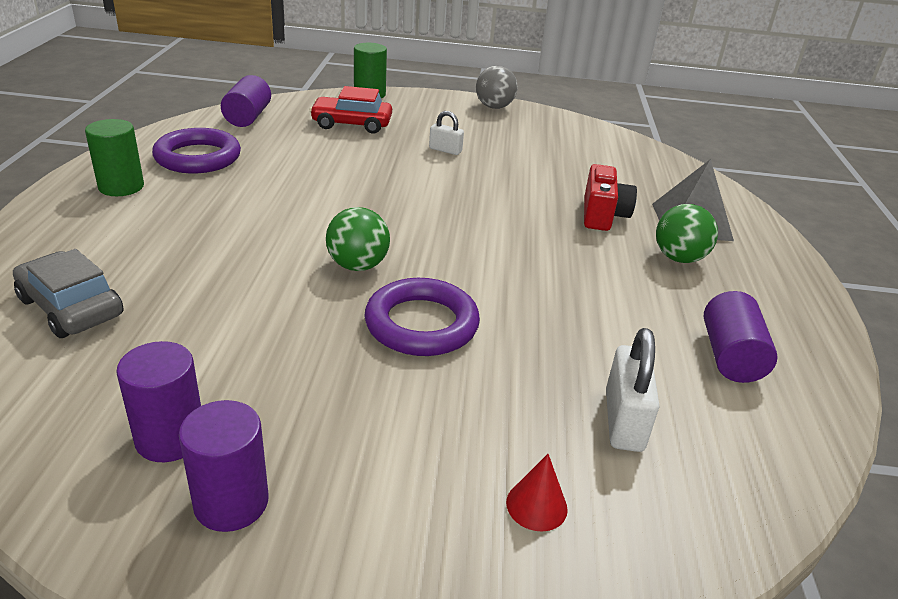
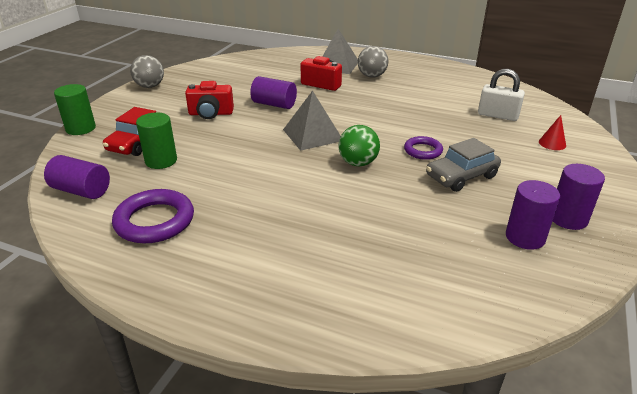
camera: 70 degrees left, 0 degrees up
grey car [13,249,124,338] -> grey car moved to [426,138,501,192]
green cylinder [85,119,144,196] -> green cylinder moved to [136,112,177,169]
purple ring [365,278,480,356] -> purple ring [404,136,443,160], size x0.59
white padlock [429,111,464,155] -> red camera [185,81,234,119]
green ball [656,204,718,263] -> grey ball [358,46,388,78]
purple cylinder [704,291,778,383] -> purple cylinder moved to [250,76,297,109]
none -> grey pyramid [283,91,341,151]

